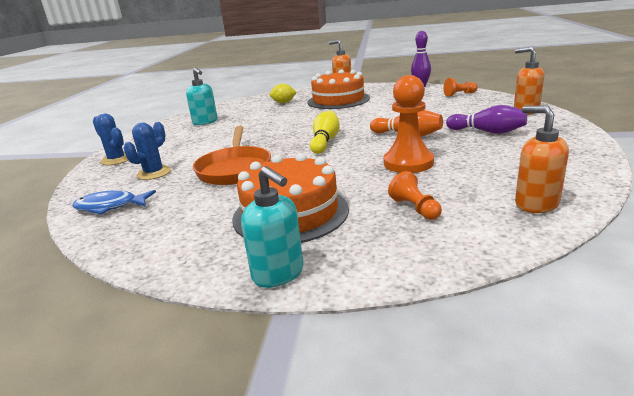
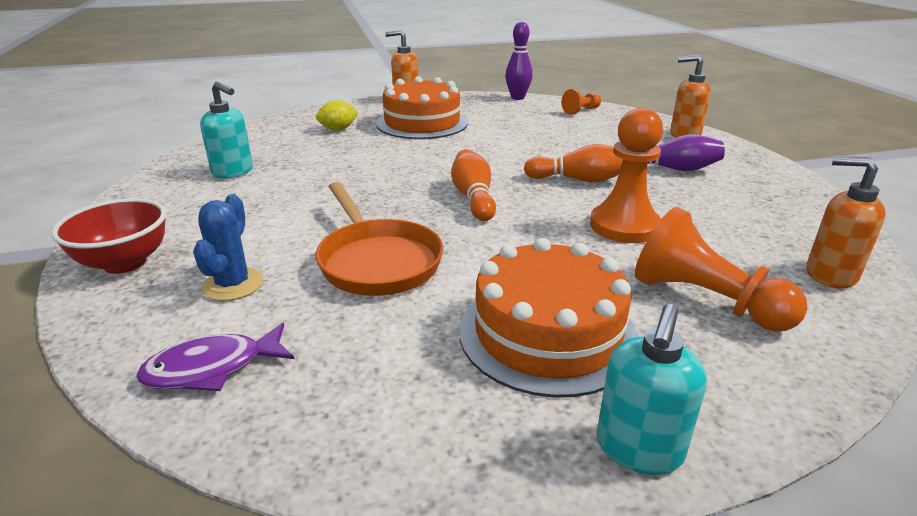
camera: 25 degrees left, 5 degrees up
blue fish [72,190,156,215] -> purple fish [136,323,294,391]
blue cactus [93,114,128,165] -> red bowl [51,198,166,274]
turquoise soap dispenser [241,166,303,288] -> turquoise soap dispenser turned 90 degrees clockwise [596,304,707,475]
yellow bowling pin [310,111,340,154] -> orange bowling pin [451,149,496,221]
orange pawn [388,171,442,220] -> orange pawn [635,207,807,332], size x1.85

